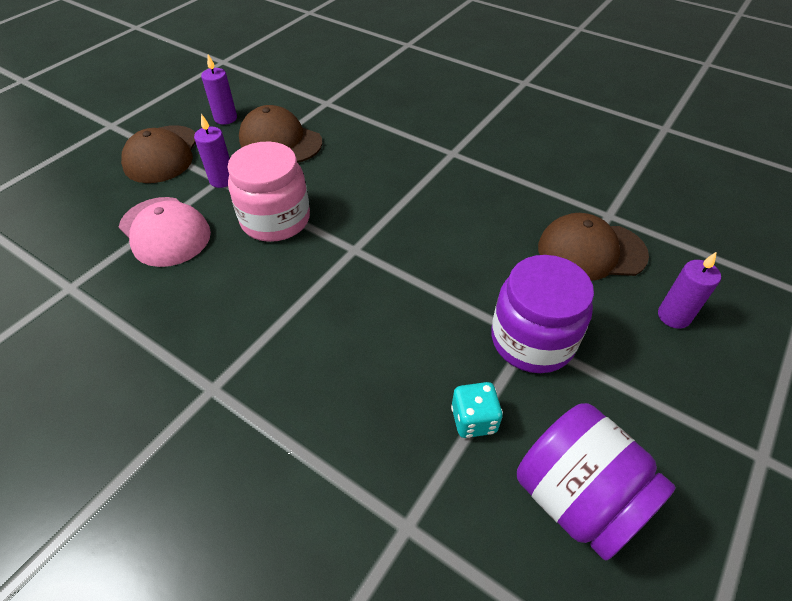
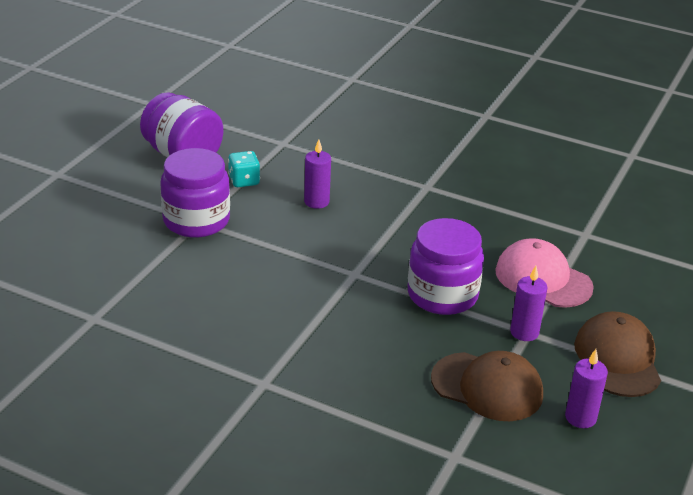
camera: 170 degrees right, 15 degrees down
pink jar [227,141,310,242] -> purple jar [408,218,484,315]
brown cap [538,213,649,281] -> none
purple candle [658,251,721,329] -> purple candle moved to [304,139,331,209]

